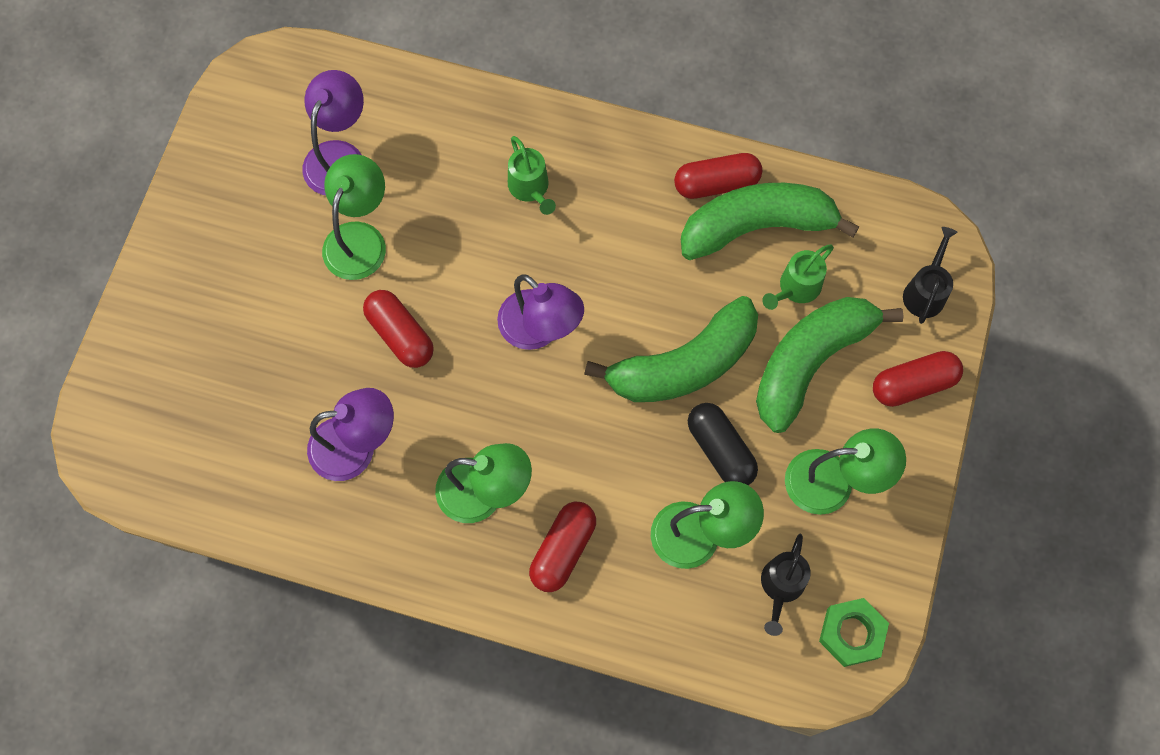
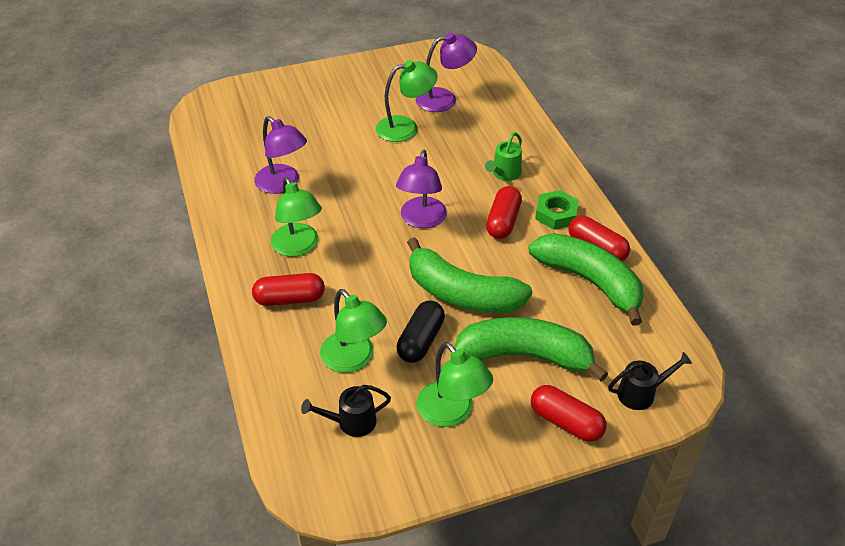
camera: 55 degrees right, 25 degrees down
red capsule [363,290,434,368] -> red capsule moved to [486,186,522,239]
green watering can [762,244,834,310] -> none
green nut [819,598,889,667] -> green nut moved to [535,190,579,230]

